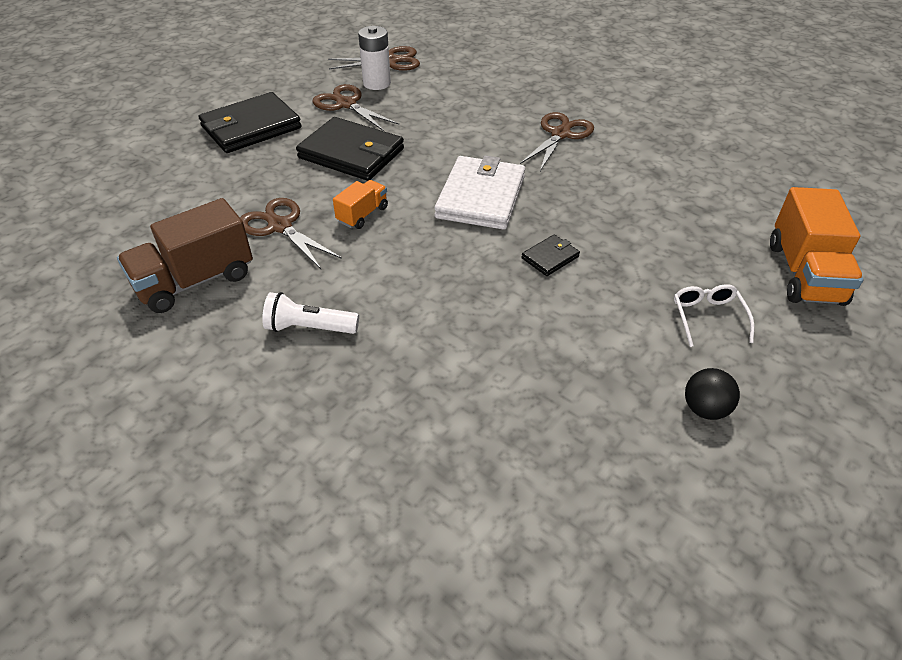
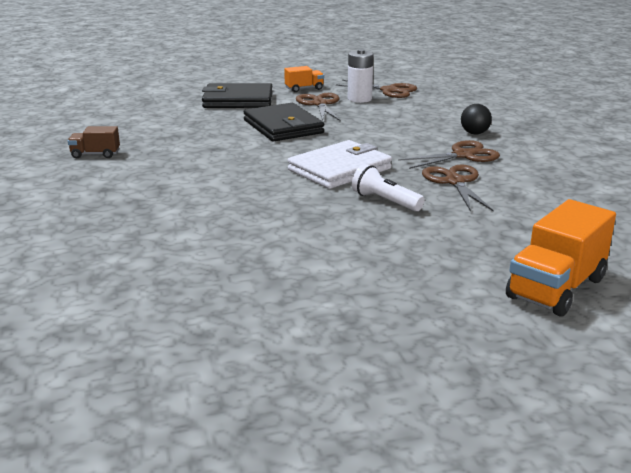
camera: 35 degrees right, 20 degrees down
brown truck [117,198,253,313] -> brown truck [68,126,120,158], size x0.54
brown scissors [240,198,342,269] -> brown scissors moved to [422,165,493,212]
white flashlight [262,292,359,334] -> white flashlight moved to [352,164,425,211]
orange truck [333,180,388,229] -> orange truck moved to [284,66,324,92]
black wallet [522,234,580,276] -> none
white glasses [674,284,754,347] -> none
black ball [685,368,740,420] -> black ball moved to [461,104,492,135]

